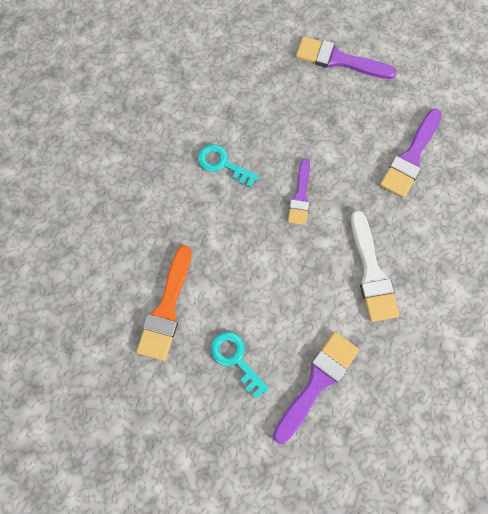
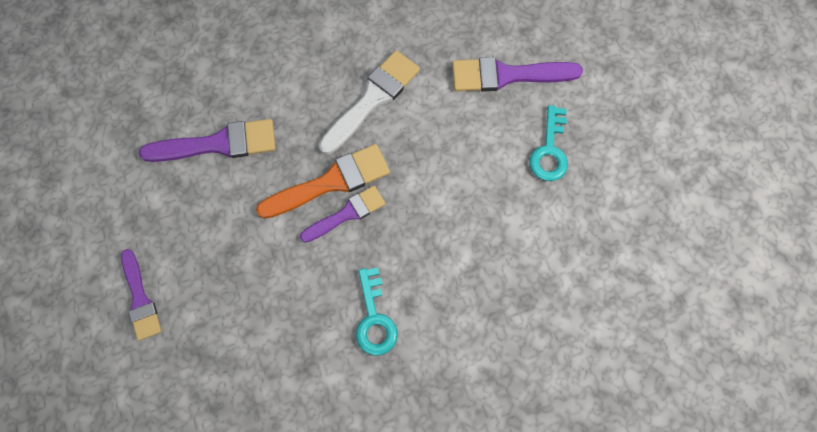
camera: 130 degrees left, 0 degrees up
orange brush [136,245,191,361] -> orange brush moved to [256,144,390,219]
purple brush [296,36,397,79] -> purple brush [121,249,162,341], size x0.66

